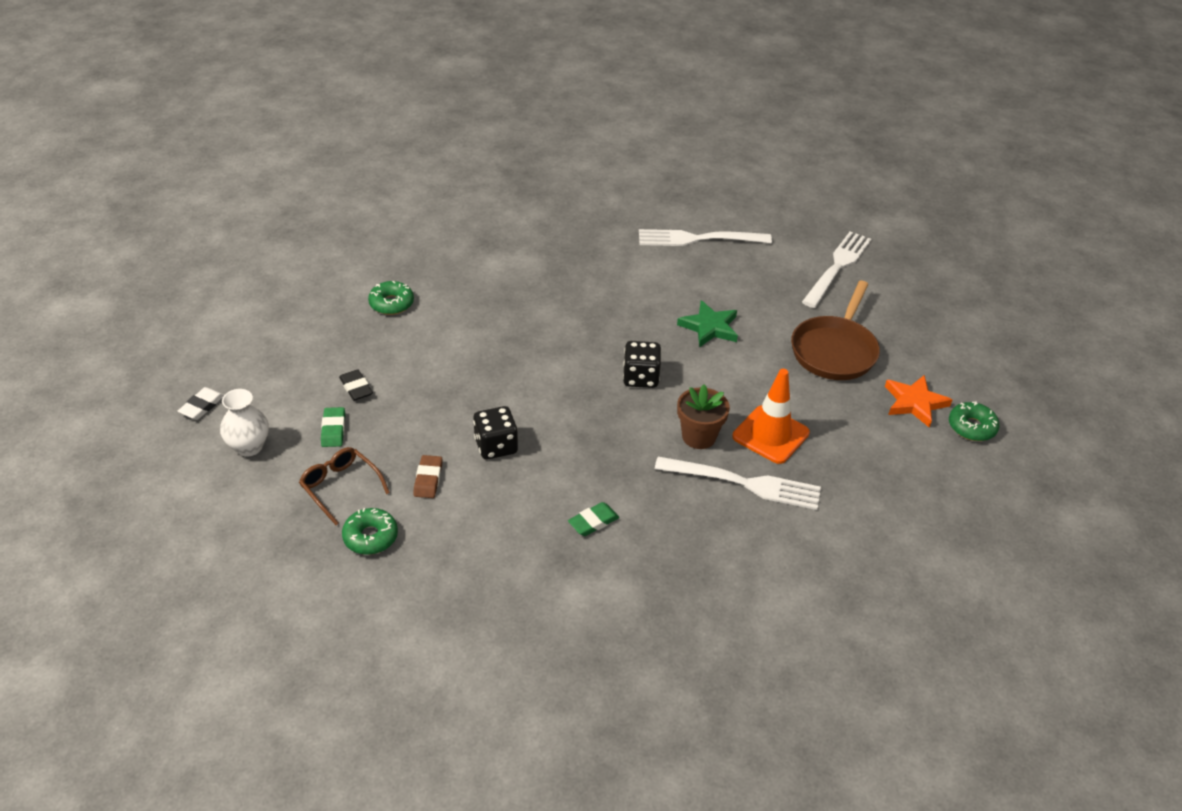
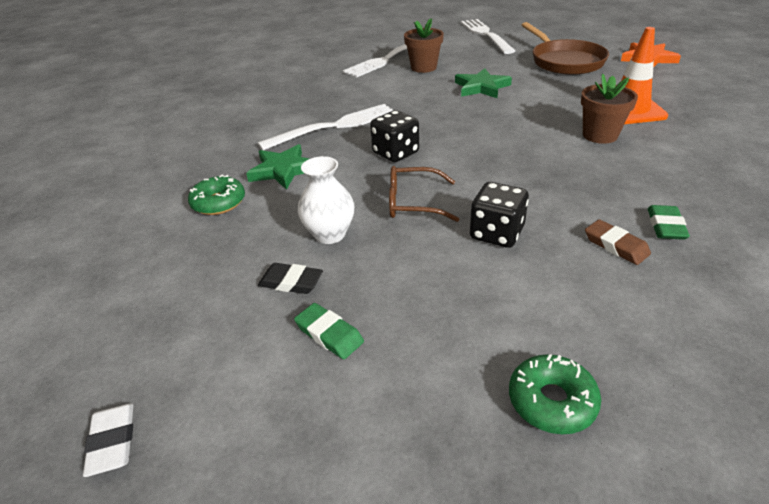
camera: 40 degrees left, 5 degrees down
white vase [220,389,269,457] -> white vase moved to [298,156,354,244]
brown glasses [299,447,390,525] -> brown glasses moved to [389,166,459,222]
brown eraser [413,455,443,498] -> brown eraser moved to [585,219,651,265]
black dice [623,341,661,388] -> black dice moved to [370,110,419,162]
white fork [655,457,821,510] -> white fork moved to [258,104,393,151]
green donut [949,401,1000,441] -> none
none -> green star [246,144,309,190]
none -> brown flower pot [404,19,444,73]

